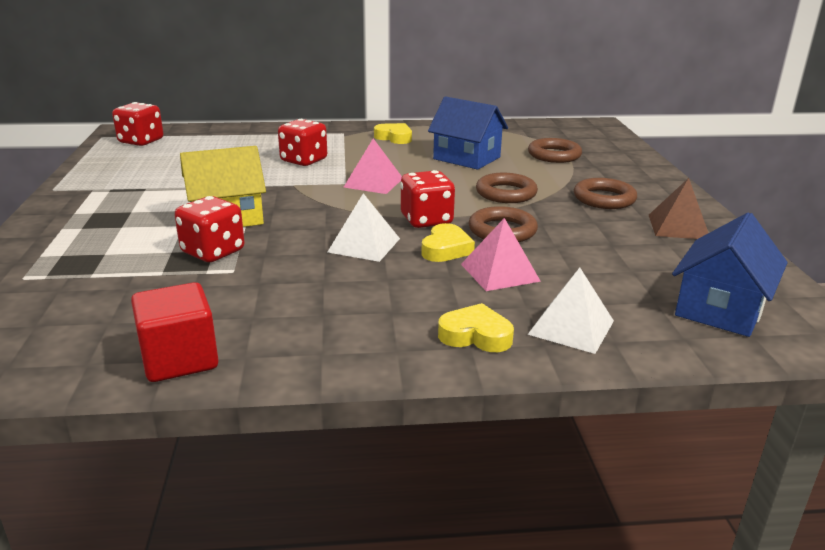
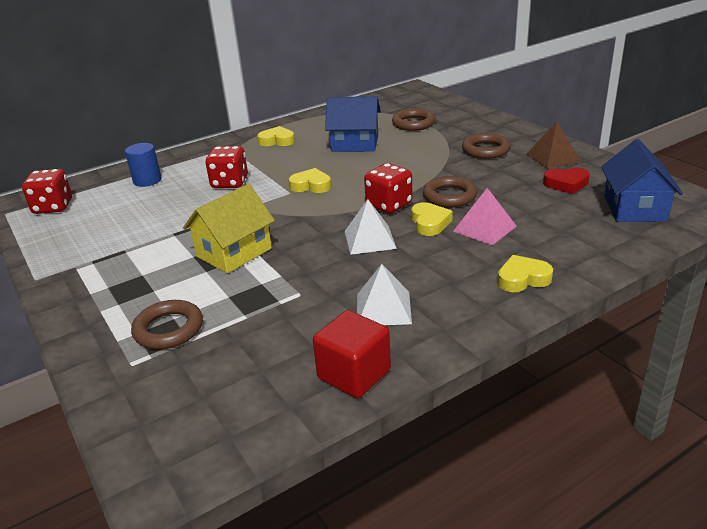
camera: 25 degrees left, 5 degrees up
red dice [175,196,245,262] -> none
pink pyramid [343,138,402,194] -> yellow heart [289,168,331,193]
brown ring [476,173,538,203] -> brown ring moved to [131,300,203,349]
white pyramid [527,268,614,354] -> white pyramid moved to [357,264,412,325]
none -> blue cylinder [125,143,161,187]
none -> red heart [543,167,590,194]

